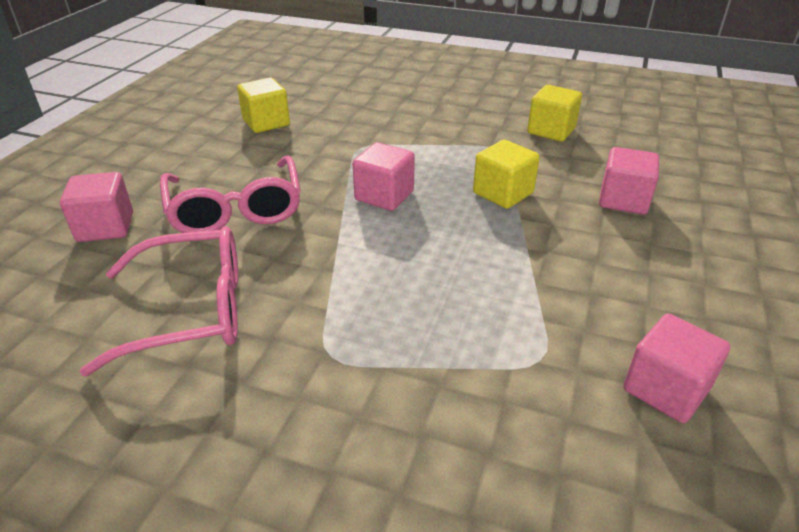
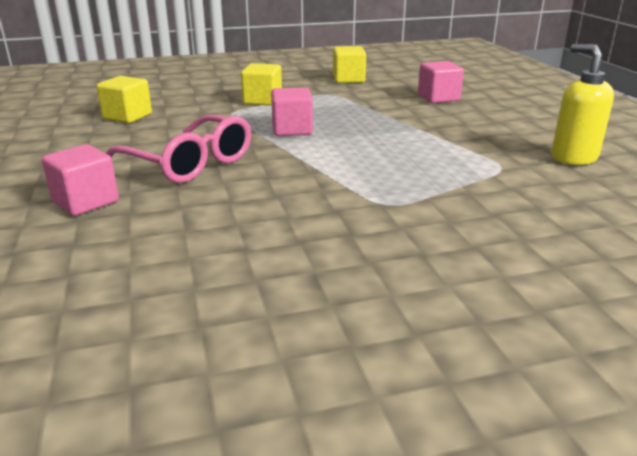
camera: 35 degrees left, 10 degrees down
pink glasses [80,226,238,376] -> none
yellow cube [473,140,540,209] -> yellow cube moved to [241,63,282,106]
pink cube [624,313,730,423] -> yellow soap dispenser [551,44,614,165]

